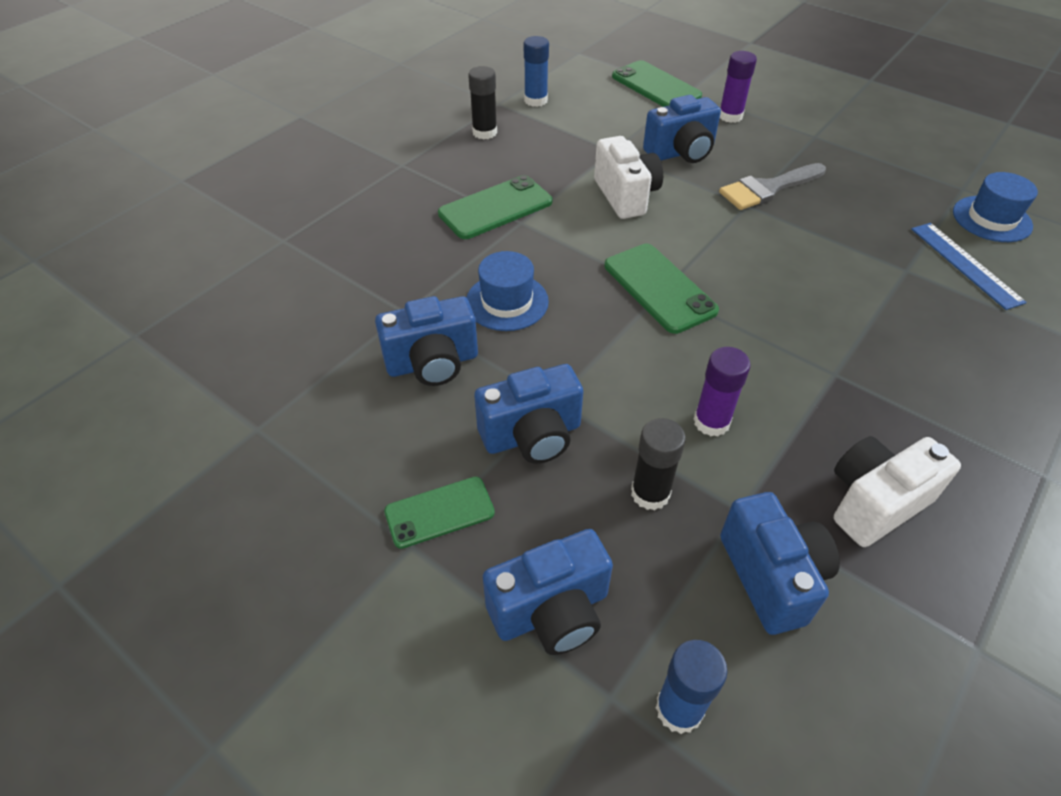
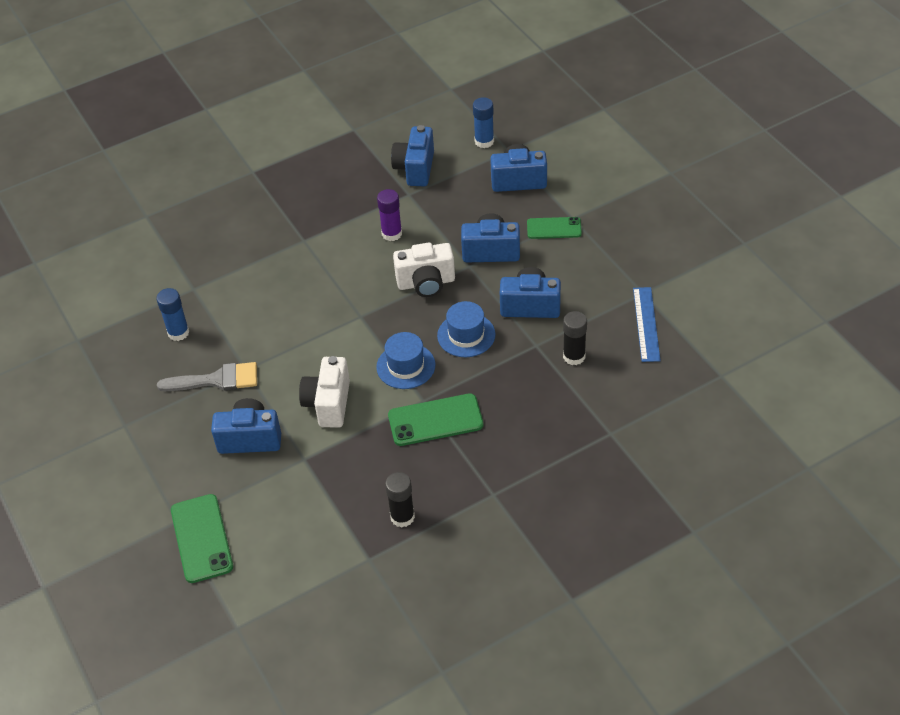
camera: 155 degrees left, 0 degrees up
blue glue stick [524,36,549,107] -> blue glue stick moved to [156,288,189,341]
green phone [604,244,719,334] -> none
black glue stick [631,418,686,510] -> black glue stick moved to [563,311,587,365]
purple glue stick [720,51,757,123] -> none
white camera [834,436,961,547] -> white camera moved to [393,242,455,297]
blue ruler [911,223,1027,310] -> blue ruler moved to [633,287,661,362]
blue hat [953,172,1038,242] -> blue hat moved to [376,332,436,389]

